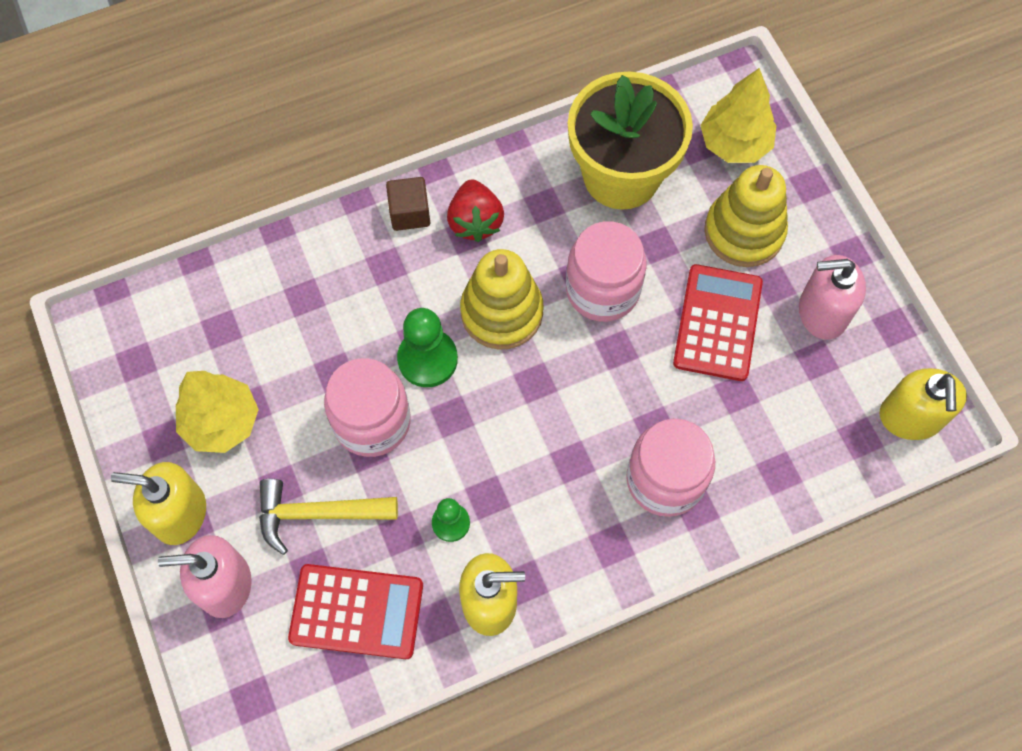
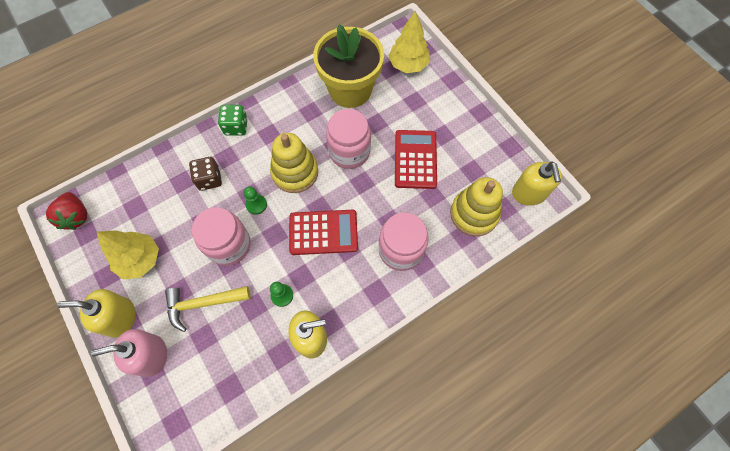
camera: 10 degrees left, 0 degrees up
red calculator [288,564,423,659] -> red calculator moved to [289,210,358,255]
brown cube [386,177,430,231] -> green dice [218,105,248,135]
green pawn [397,308,458,387] -> green pawn [243,186,267,215], size x0.60
red strawberry [447,180,504,242] -> red strawberry moved to [46,192,87,230]
yellow stacking toy [704,165,788,267] -> yellow stacking toy moved to [450,177,503,236]
pink soap dispenser [799,255,866,340] -> none
none -> brown dice [189,157,222,191]

